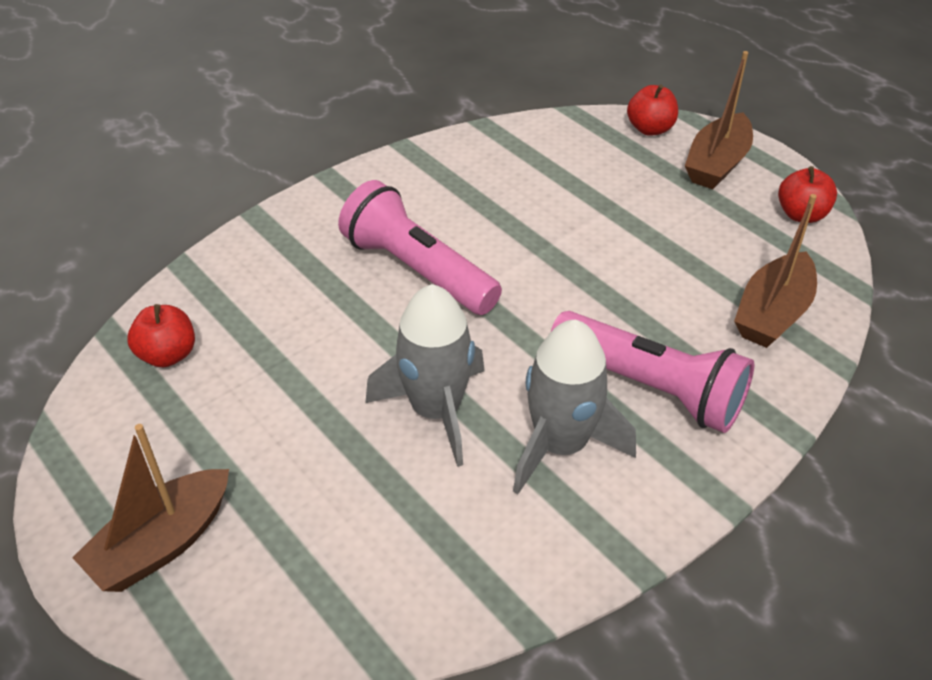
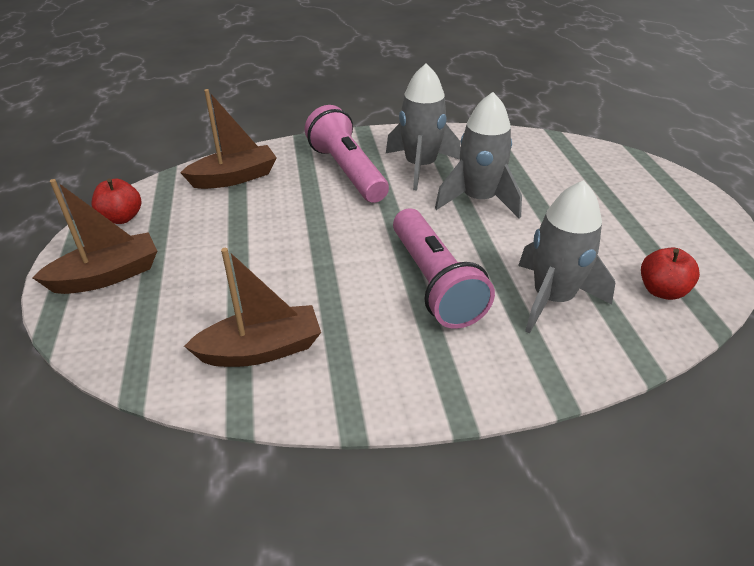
camera: 150 degrees left, 5 degrees down
brown boat [72,424,229,592] -> brown boat moved to [184,248,321,367]
red apple [627,84,678,136] -> none
none -> grey rocket [518,180,615,333]

